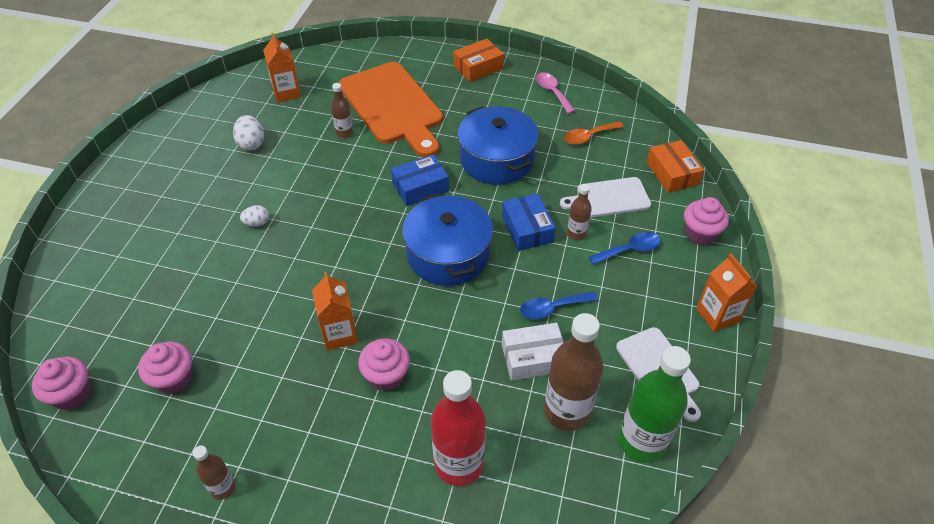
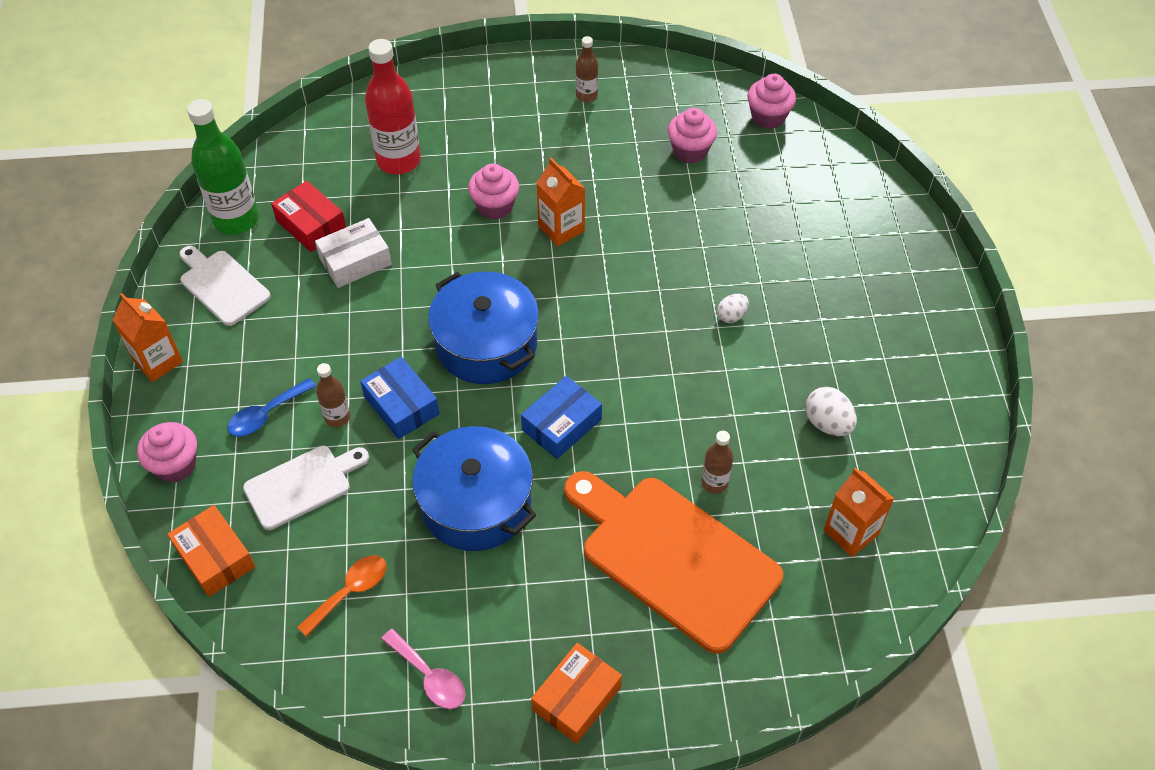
camera: 160 degrees right, 5 degrees up
blue spoon [520,291,598,320] -> none
brown bottle [544,313,603,431] -> red box [271,181,346,252]

